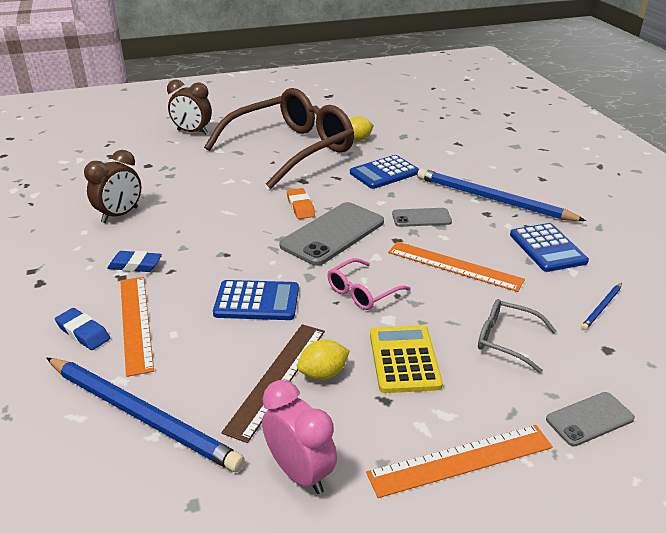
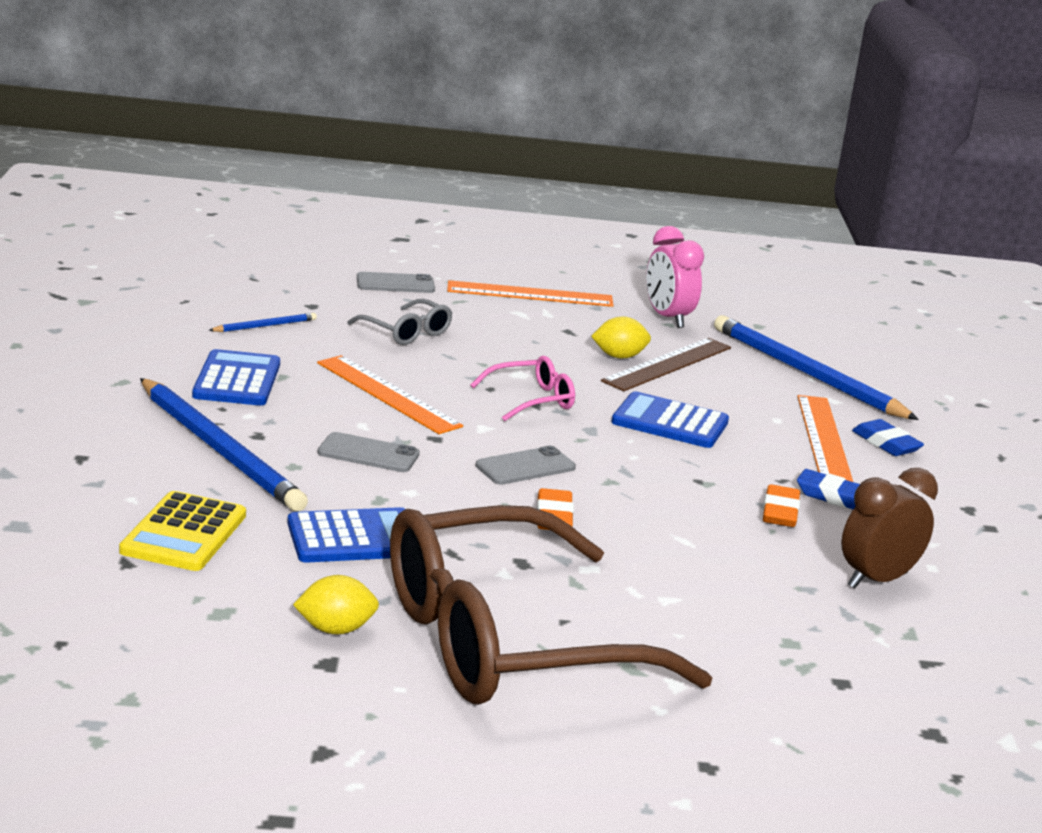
camera: 165 degrees left, 10 degrees down
brown clock [167,80,212,135] -> none
grey phone [279,202,384,266] -> grey phone [476,446,576,485], size x0.55
yellow calculator [370,325,443,393] -> yellow calculator moved to [119,491,246,571]
none -> orange eraser [763,484,800,527]

